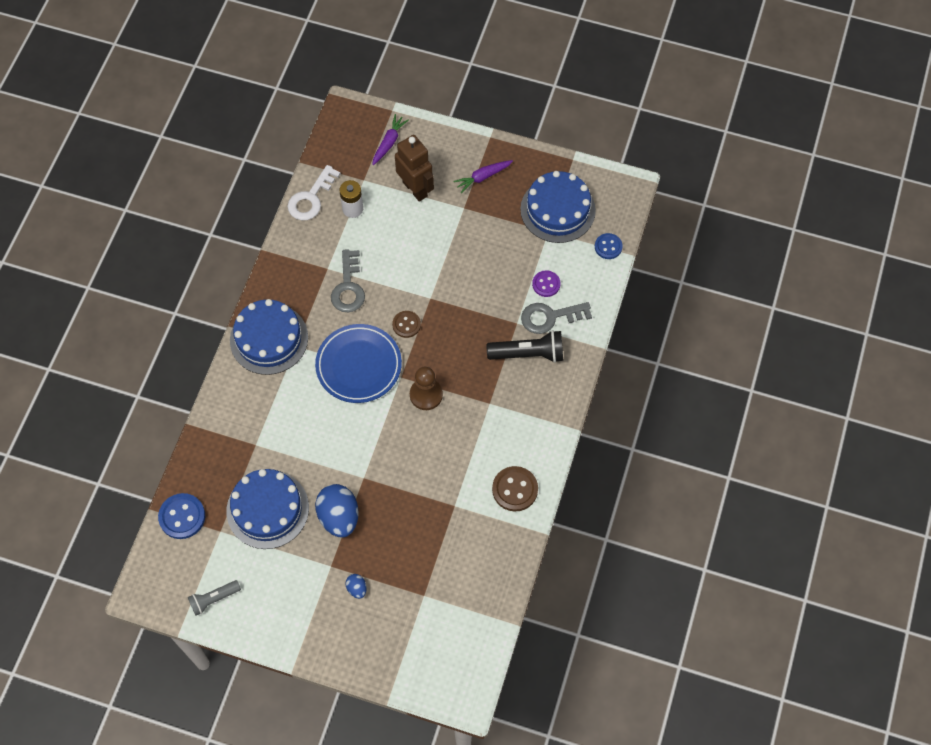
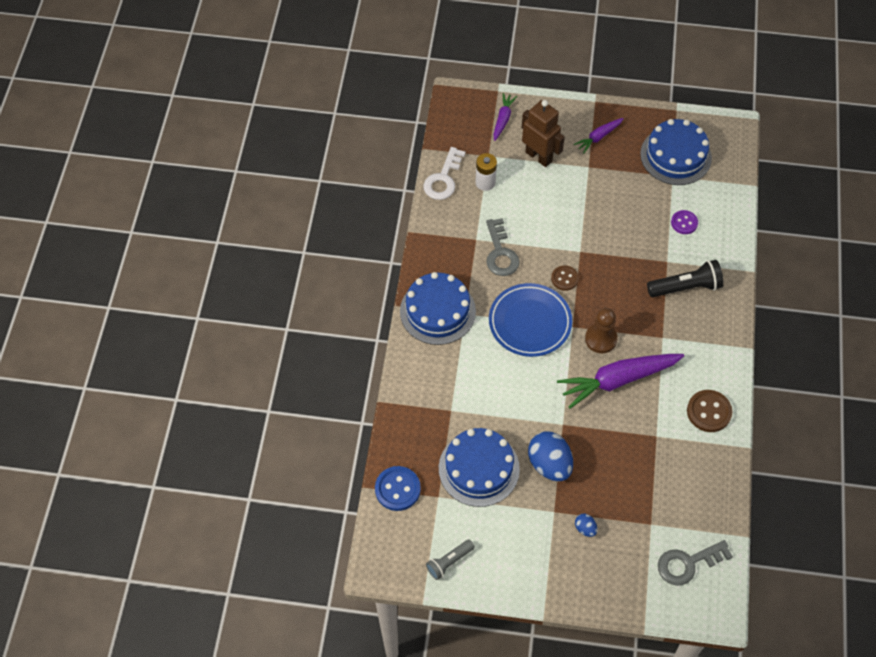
camera: 10 degrees left, 5 degrees down
grey key [521,302,592,334] -> grey key moved to [658,540,733,586]
blue button [595,233,623,259] -> none
none -> purple carrot [557,354,684,409]

